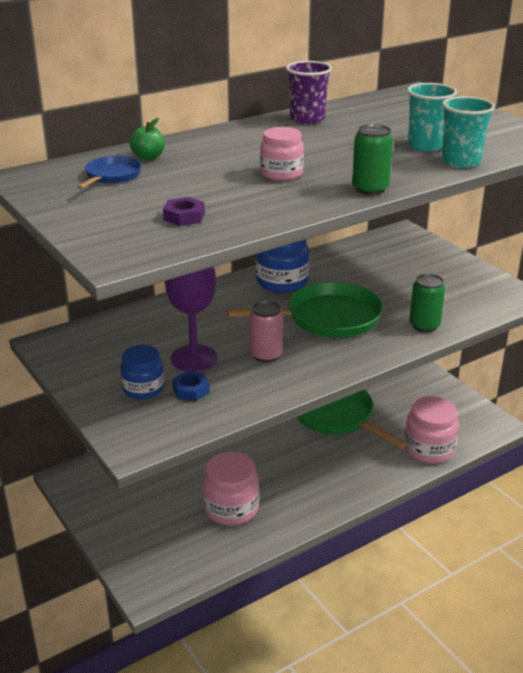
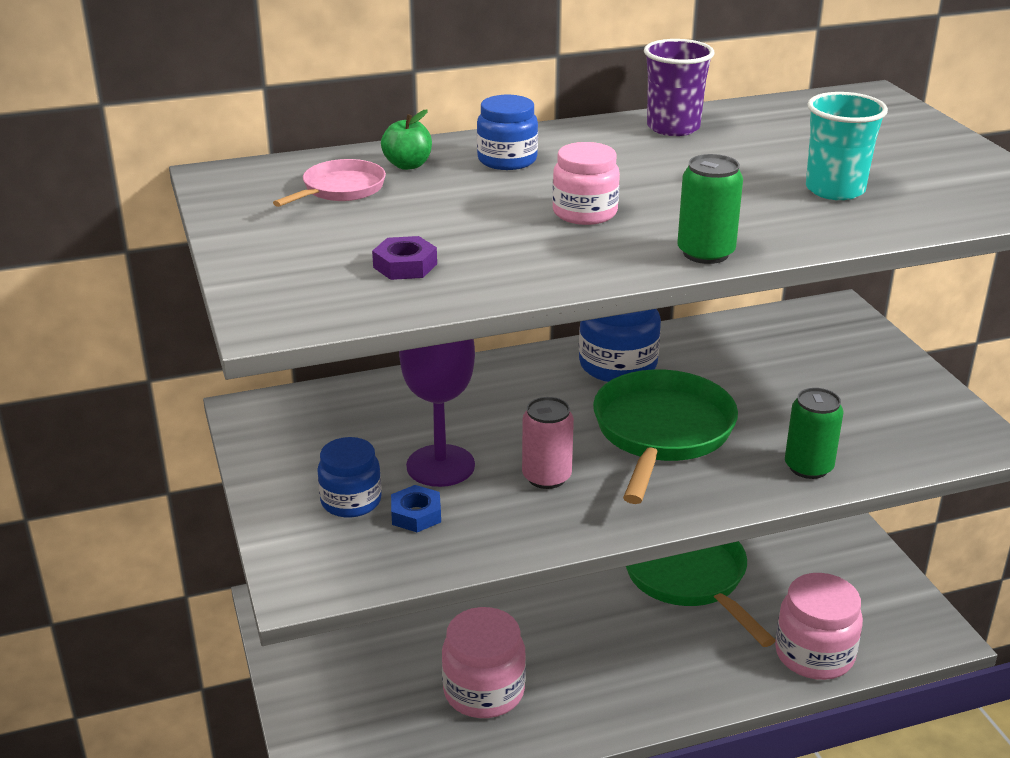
camera: 15 degrees right, 0 degrees up
blue pan [77,156,142,189] -> pink pan [273,159,386,207]
green pan [226,282,383,338] -> green pan turned 75 degrees counterclockwise [593,369,738,504]
turquoise cup [442,96,495,168] -> none
none -> blue jar [477,95,538,170]

